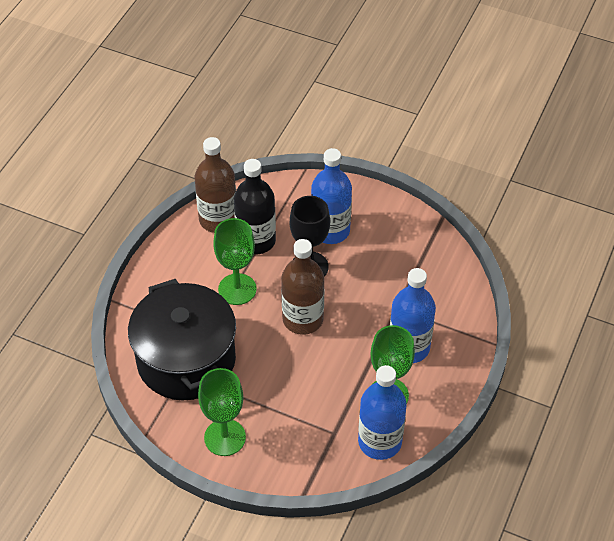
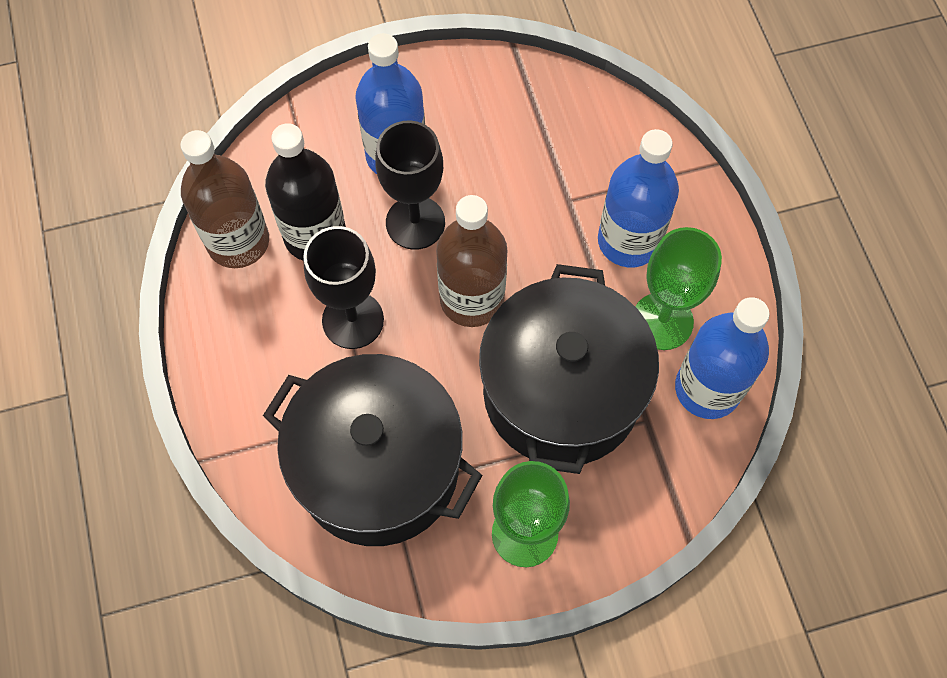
camera: 40 degrees left, 15 degrees up
green goblet [213,218,257,305] -> black goblet [303,226,384,349]
none -> black pot [479,264,659,474]

